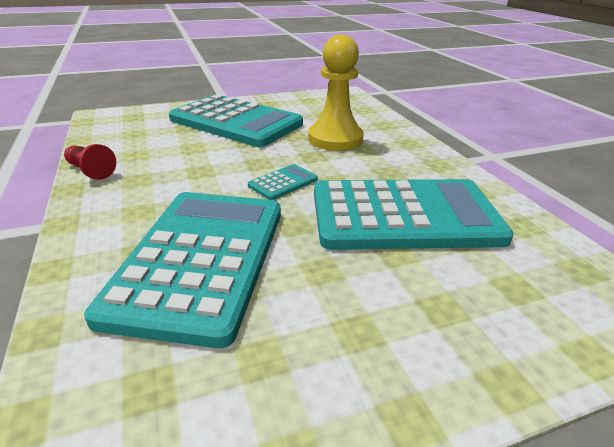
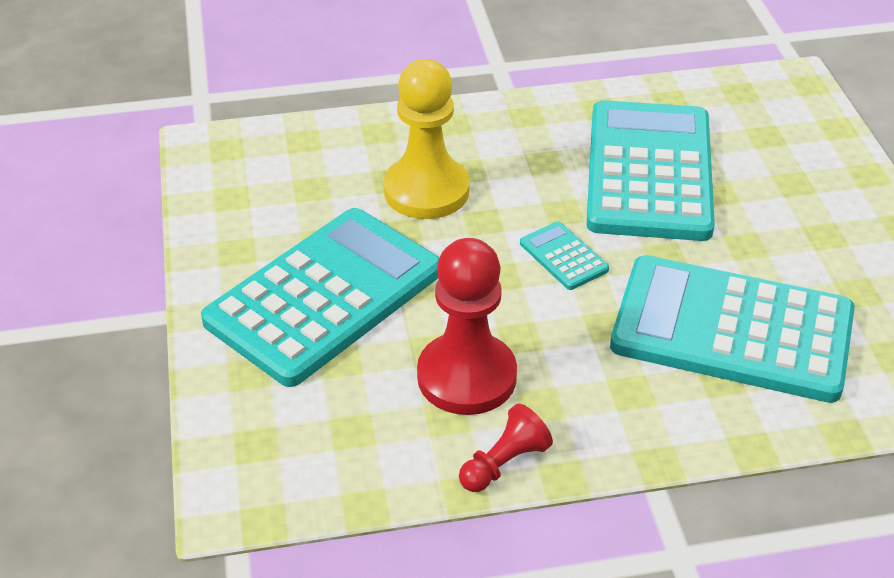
camera: 80 degrees left, 10 degrees up
none -> red pawn [417,238,517,415]

